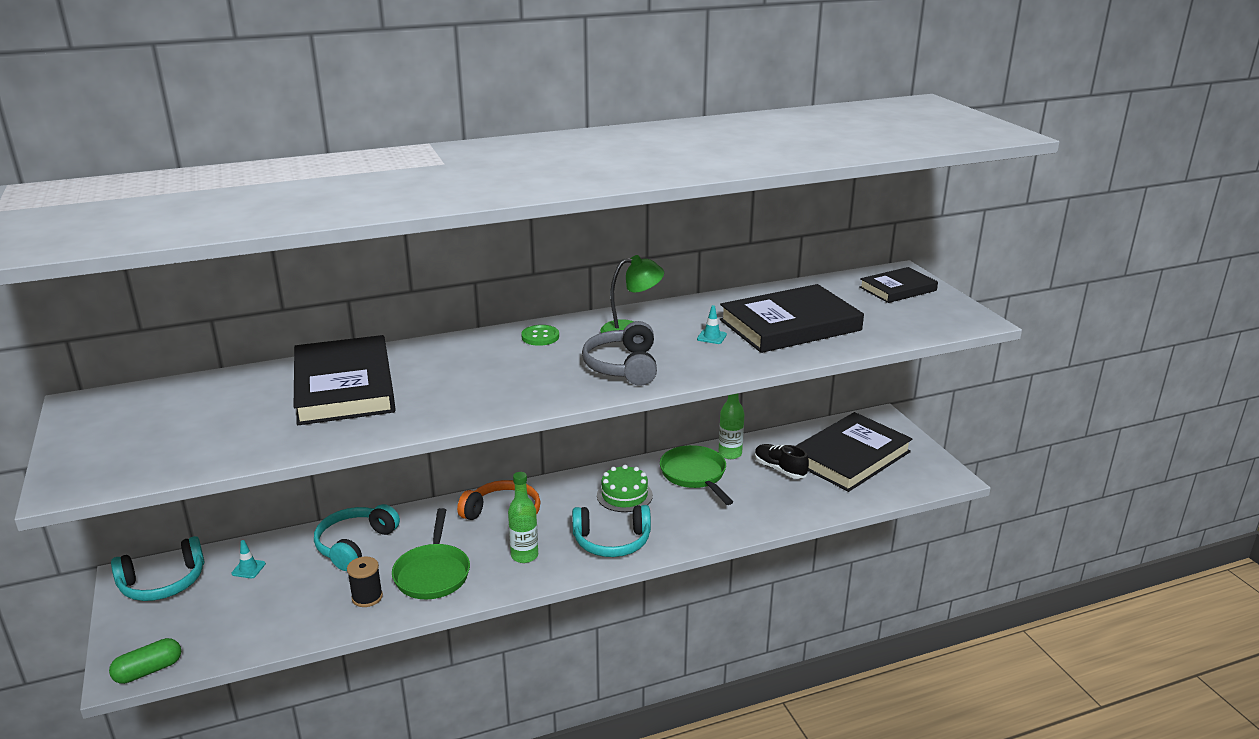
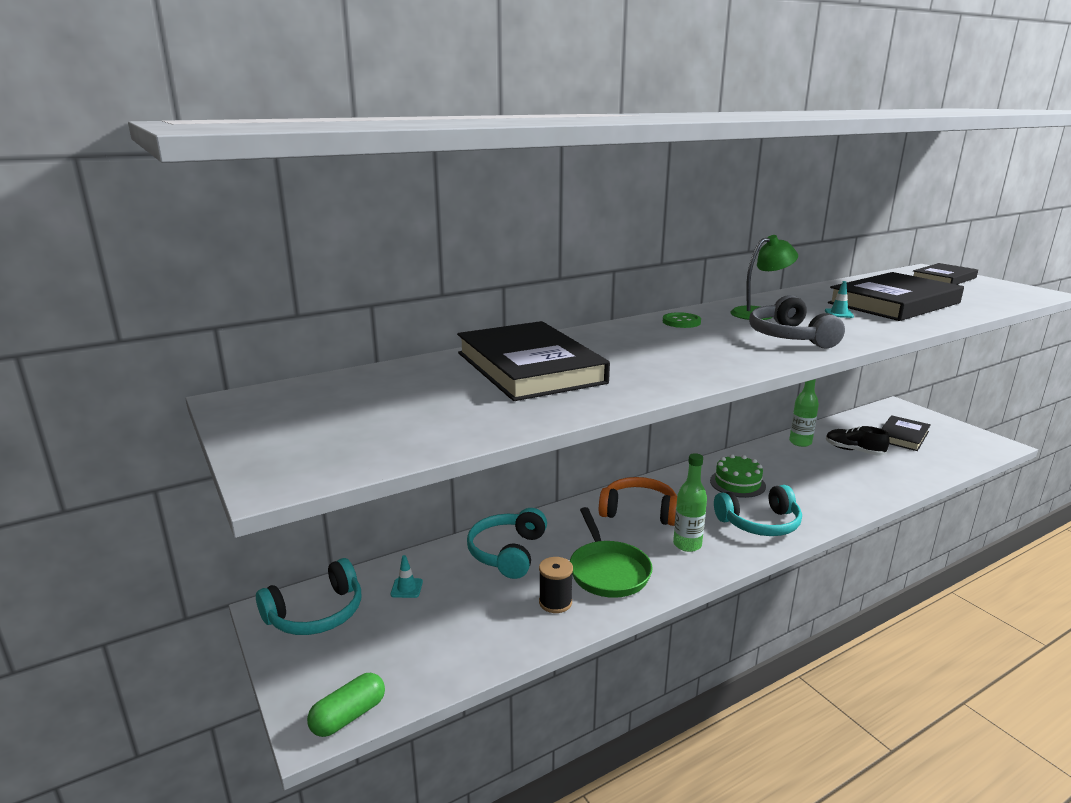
camera: 10 degrees left, 5 degrees down
green pan [660,445,733,505] -> none
black book [796,412,913,492] -> black book [881,415,931,451], size x0.58

